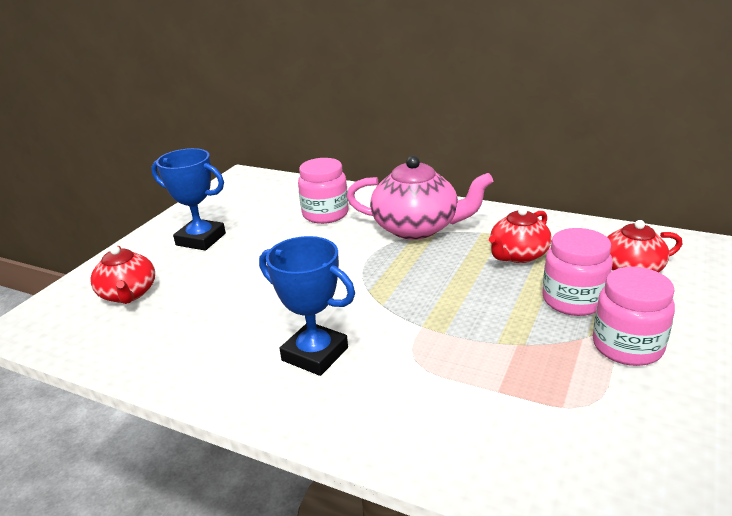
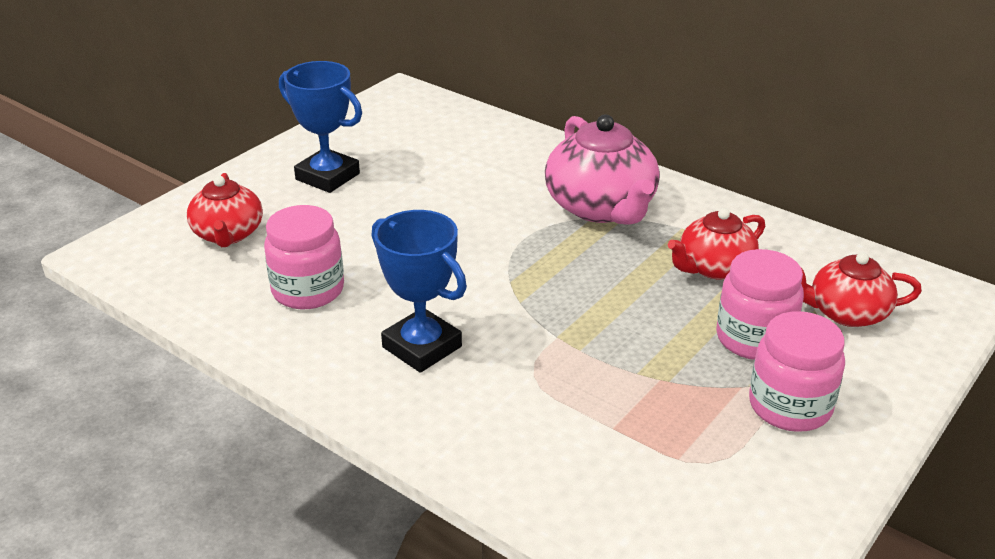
camera: 10 degrees right, 5 degrees up
pink jar [298,158,348,224] -> pink jar moved to [264,205,344,309]
pink teapot [346,156,493,240] -> pink teapot turned 45 degrees clockwise [545,114,660,225]

